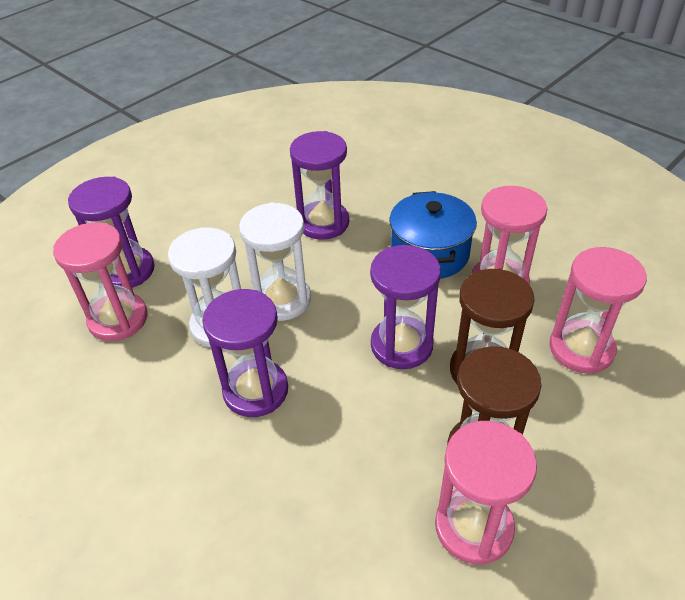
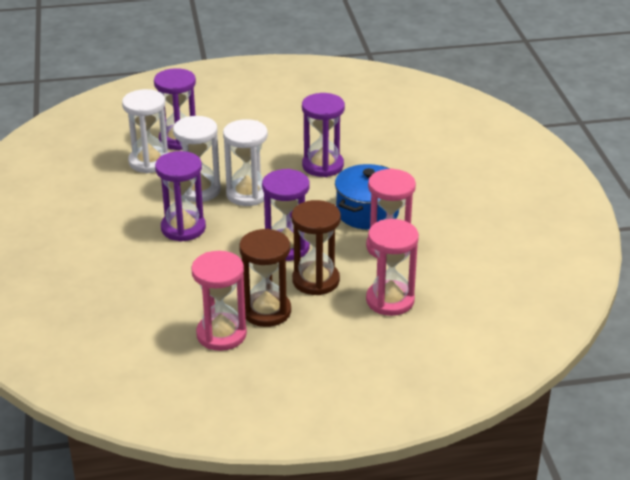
camera: 35 degrees right, 10 degrees down
pink hourglass [53,222,148,341] -> white hourglass [122,89,169,173]

